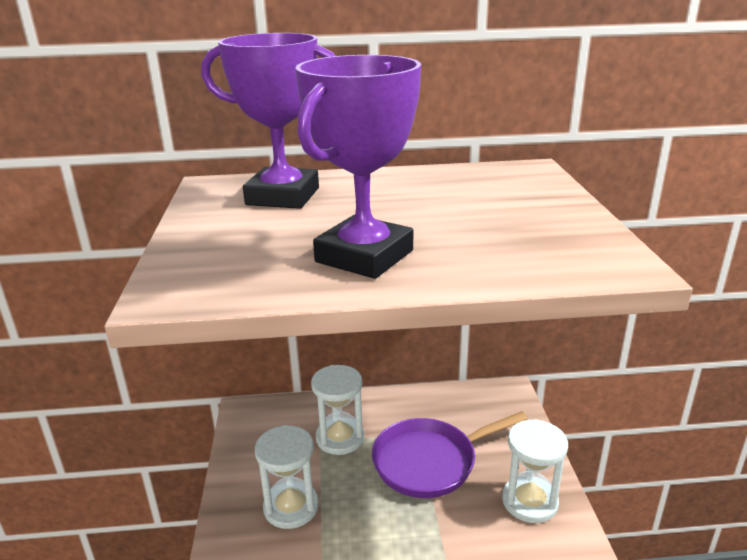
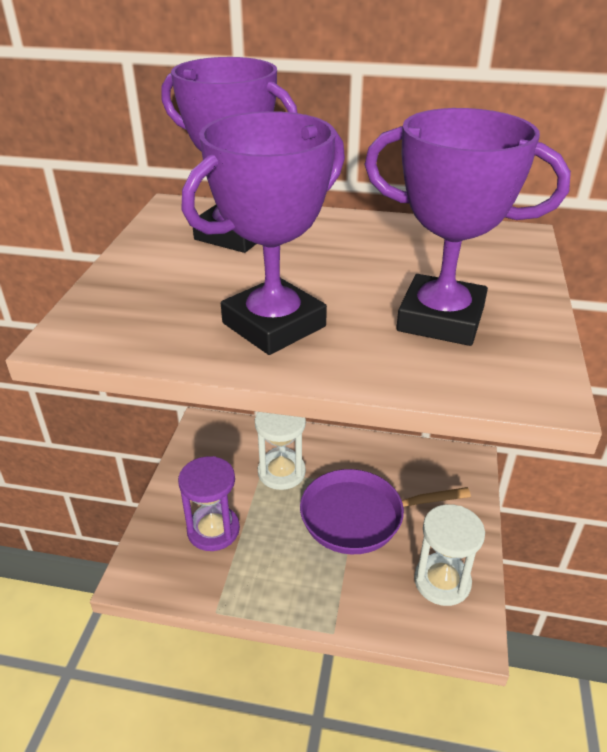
camera: 15 degrees right, 10 degrees up
white hourglass [255,425,319,529] -> purple hourglass [178,456,240,551]
none -> purple trophy [364,108,571,346]

